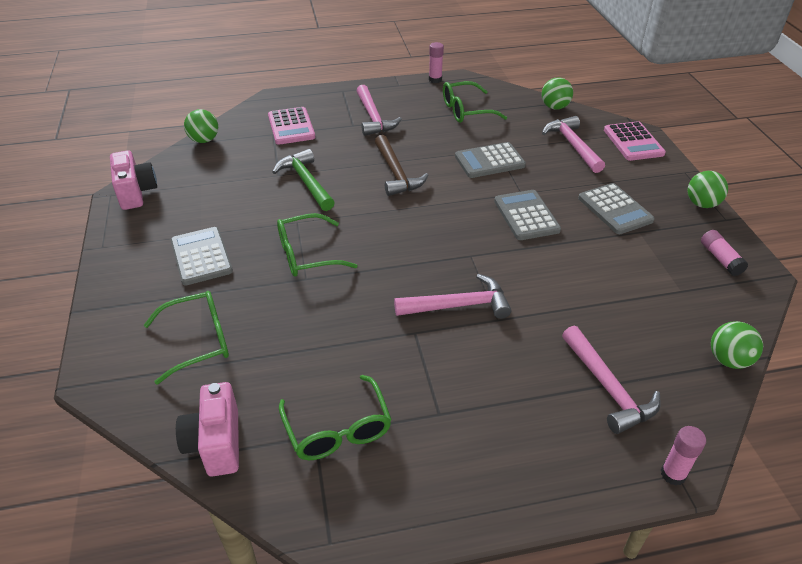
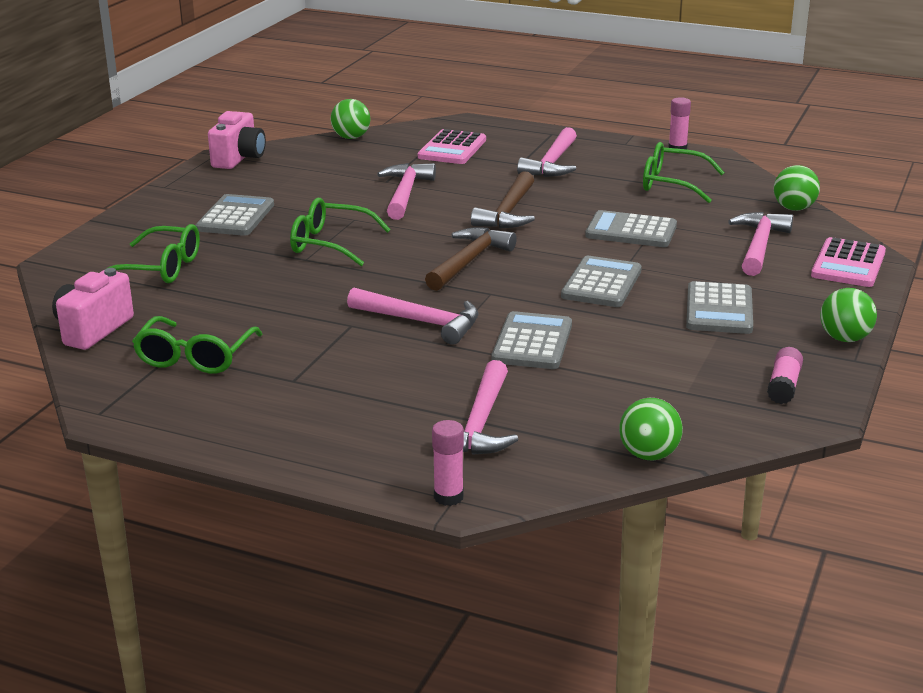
camera: 35 degrees right, 15 degrees down
green hammer [272,149,335,211] -> pink hammer [377,163,436,220]
none -> brown hammer [425,227,517,291]
none -> grey calculator [492,311,572,369]

